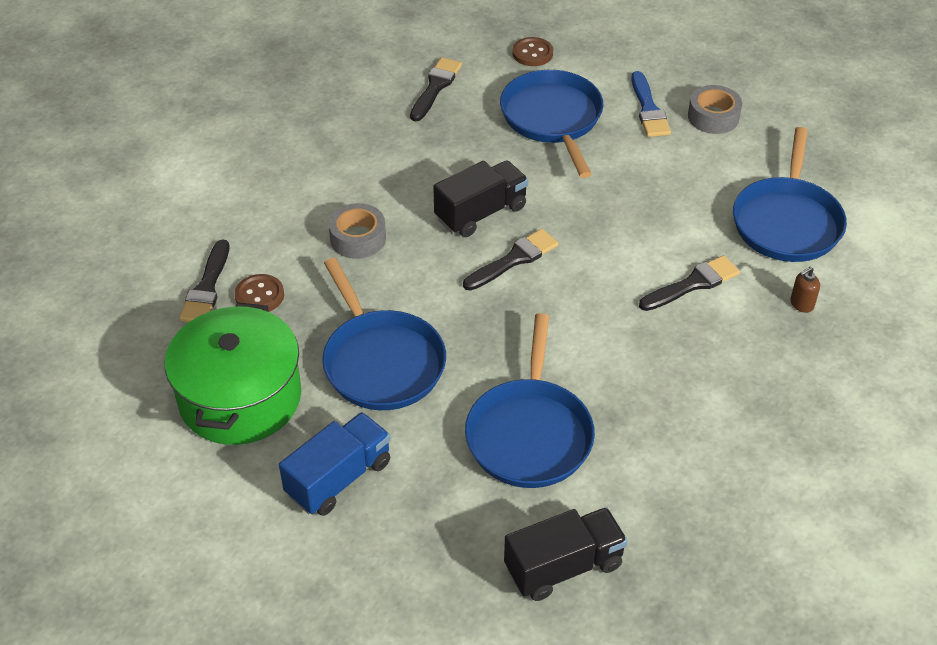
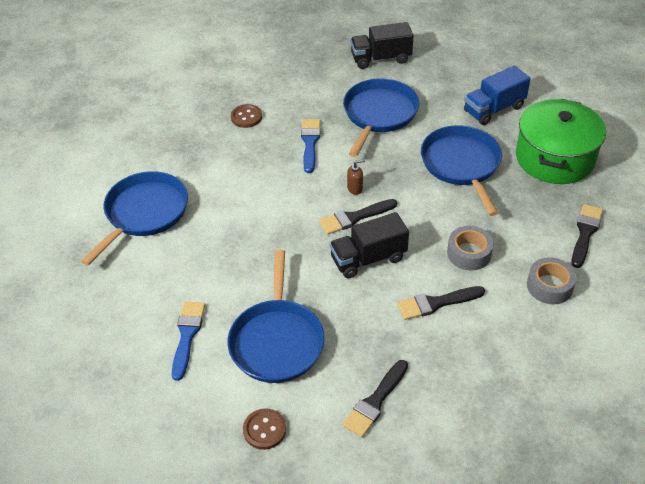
camera: 165 degrees left, 0 degrees up
brown button [235,274,284,312] -> brown button moved to [231,104,262,128]
black brush [639,255,740,311] -> black brush moved to [397,286,485,320]
grey tape [688,85,742,134] -> grey tape moved to [527,257,577,304]
brown soap dispenser [790,267,820,313] -> brown soap dispenser moved to [347,159,365,195]
none -> blue brush [301,119,320,173]

